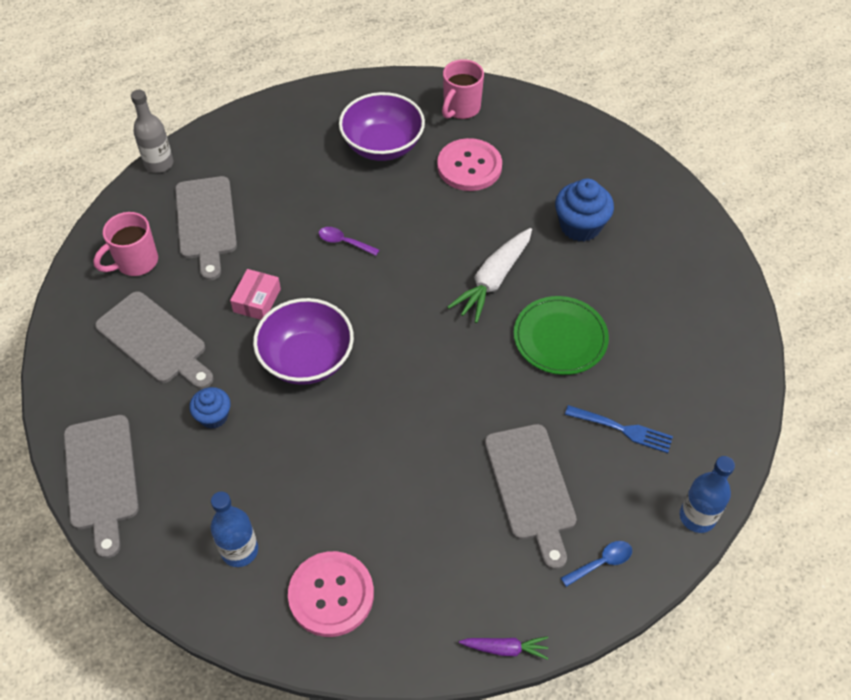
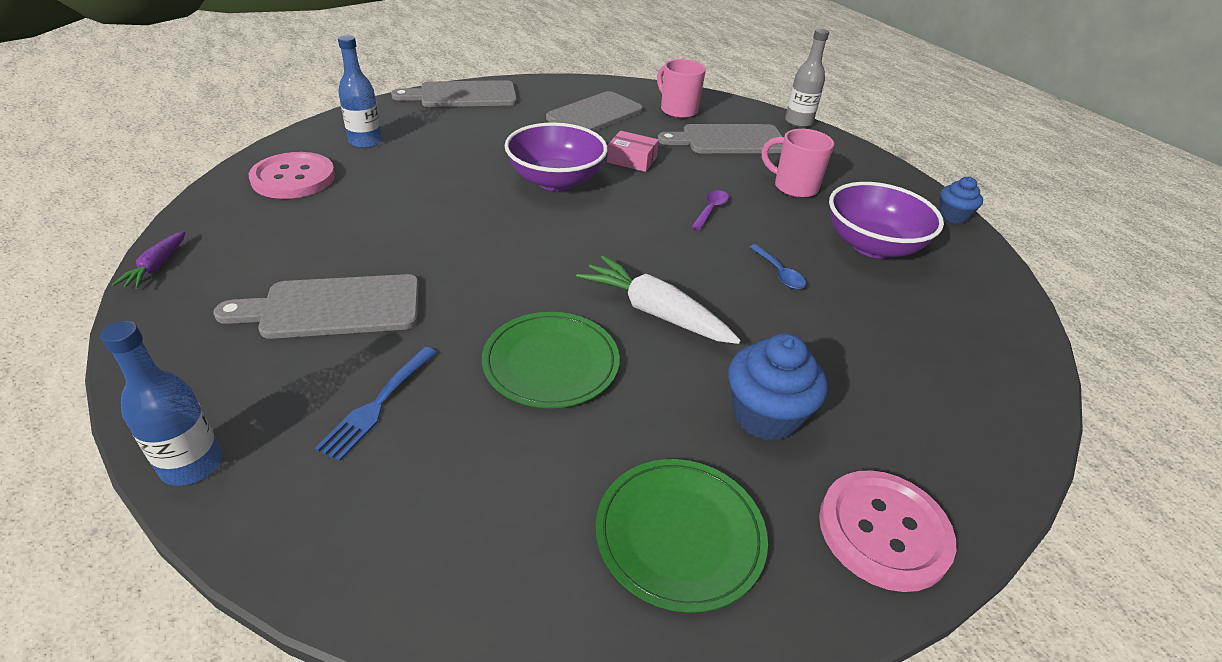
camera: 90 degrees right, 15 degrees down
blue cupcake [189,387,231,429] -> blue cupcake moved to [939,177,983,224]
pink button [437,138,502,191] -> pink button moved to [819,470,956,592]
pink mug [442,59,484,119] -> pink mug moved to [761,129,834,198]
blue spoon [561,541,632,587] -> blue spoon moved to [749,244,806,289]
none -> green plate [596,459,768,613]

